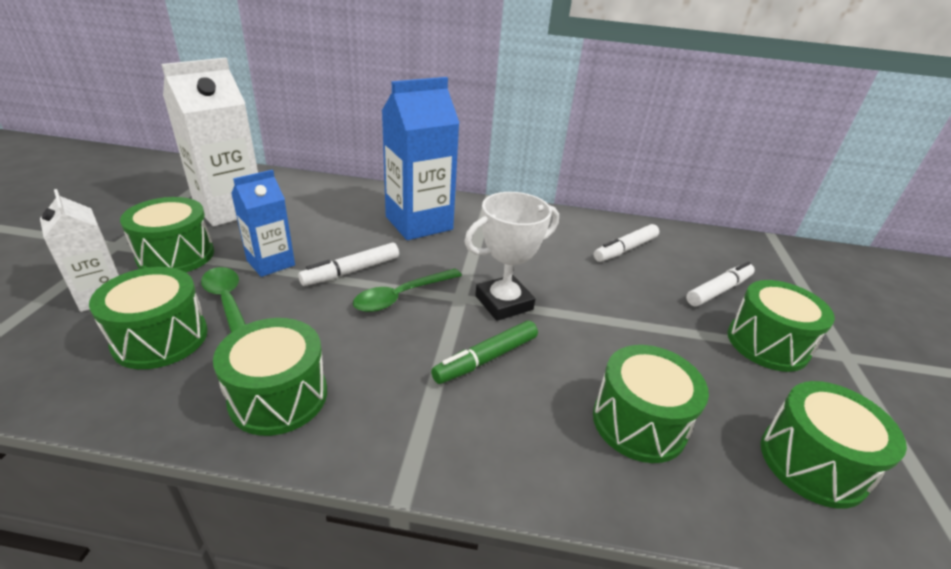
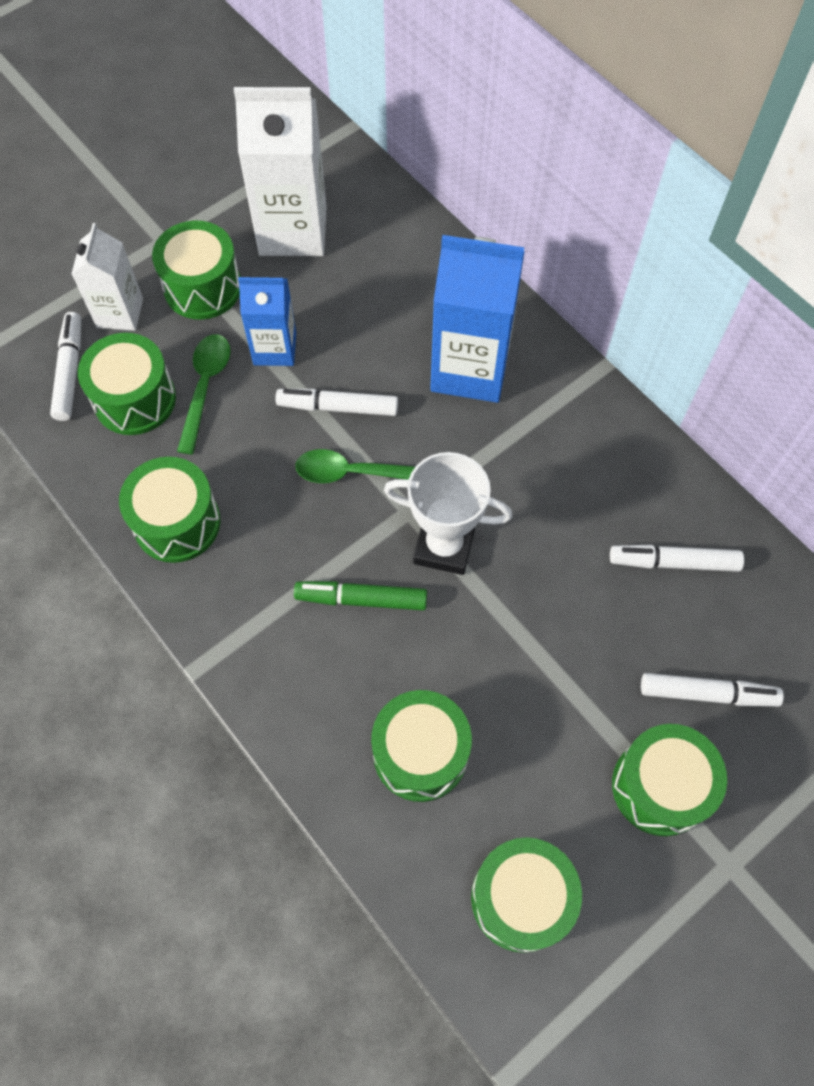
camera: 45 degrees right, 30 degrees up
none -> white marker [50,312,81,421]

